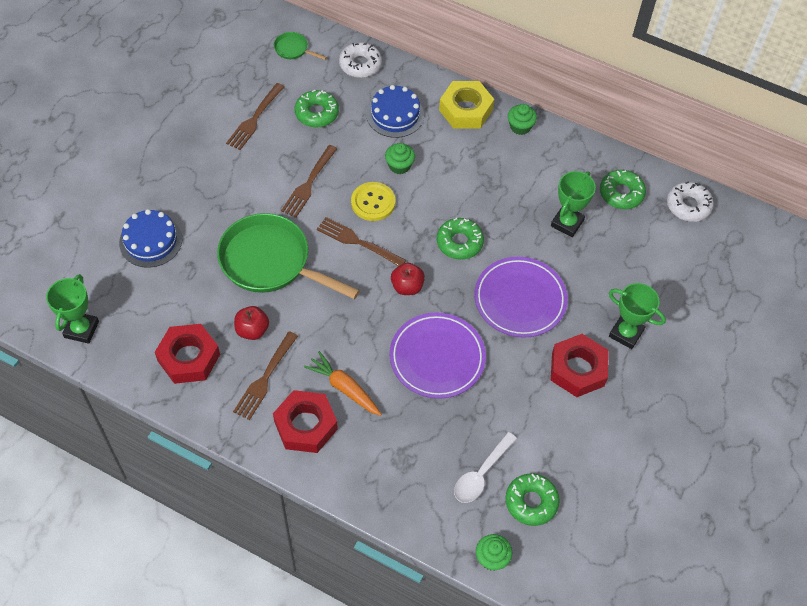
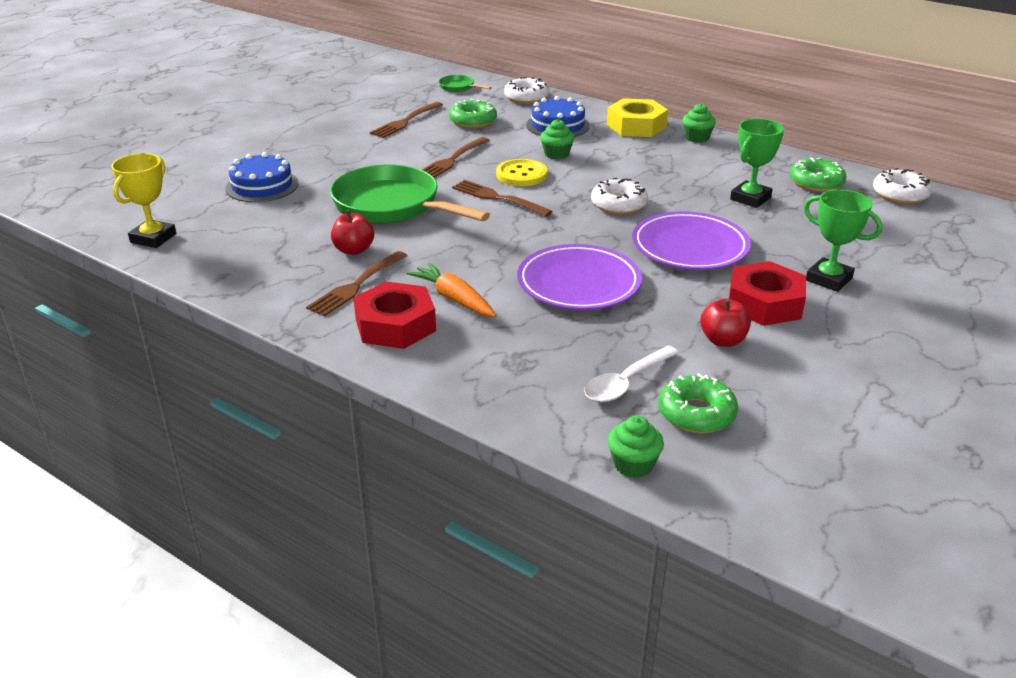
camera: 10 degrees right, 25 degrees down
green trophy [46,274,99,344] -> yellow trophy [111,153,176,248]
red nut [155,324,220,384] -> none
red apple [391,263,425,295] -> red apple moved to [700,298,751,347]
green donut [437,218,484,260] -> white donut [591,178,648,215]

